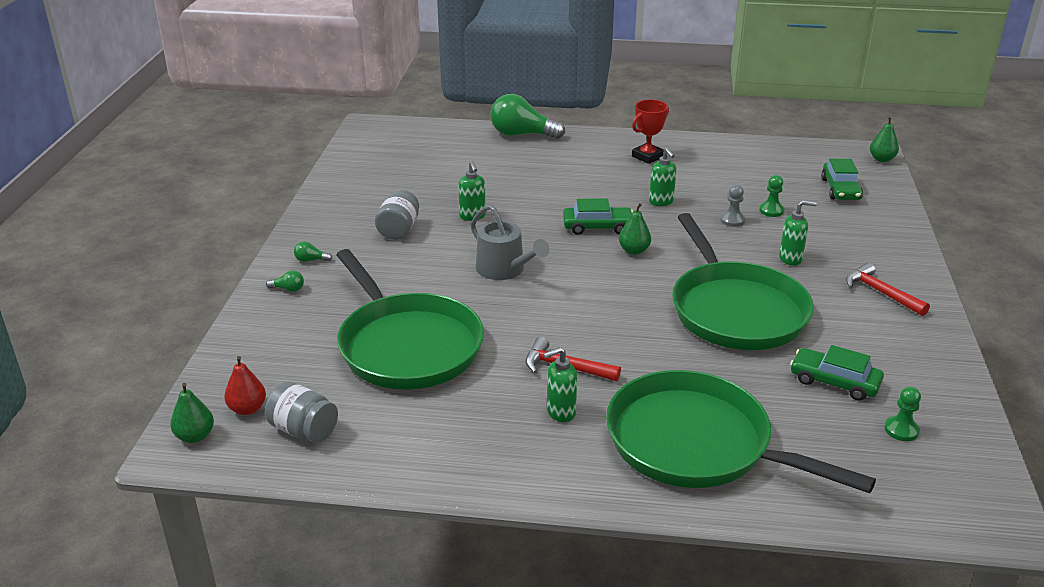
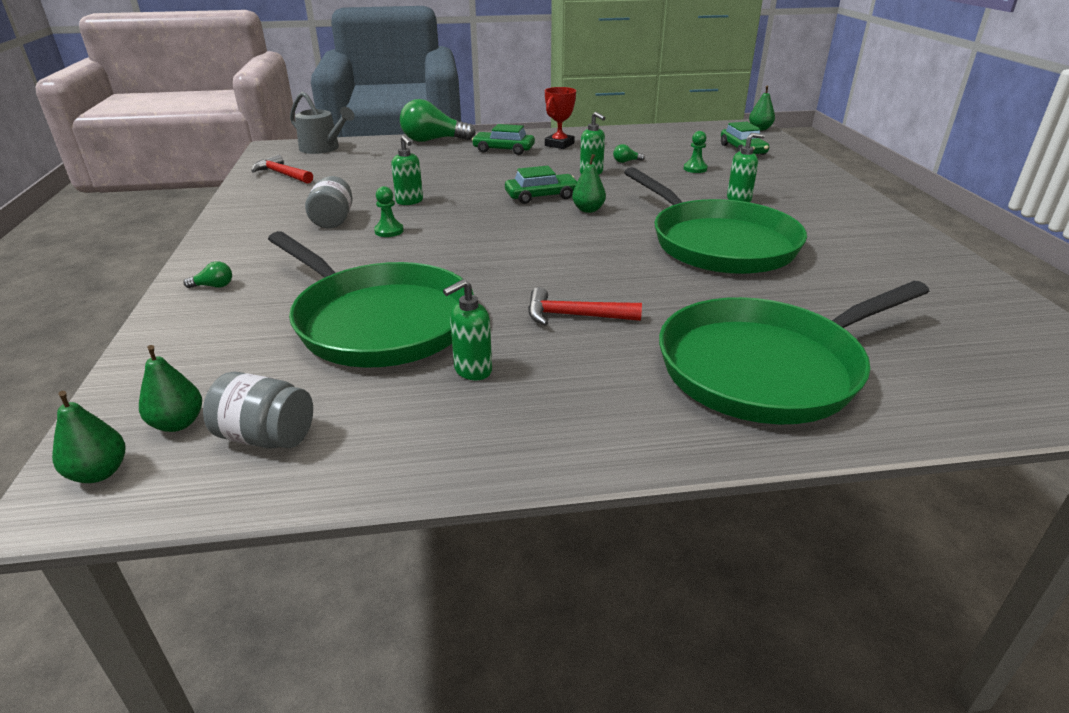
camera: 15 degrees left, 0 degrees up
red pear [224,356,266,415] -> green pear [139,345,202,432]
green light bulb [294,241,332,262] -> green light bulb moved to [613,144,645,163]
grey watering can [470,205,549,280] -> grey watering can moved to [290,92,355,154]
green soap dispenser [543,347,577,422] -> green soap dispenser moved to [443,279,492,380]
green pan [606,370,876,493] -> green pan turned 45 degrees counterclockwise [659,281,929,424]
grey pawn [720,184,746,227] -> none
green car [790,345,884,401] -> green car moved to [472,124,535,155]
red hammer [846,262,930,316] -> red hammer moved to [252,154,313,184]
green pawn [884,387,921,441] -> green pawn moved to [374,186,404,237]

